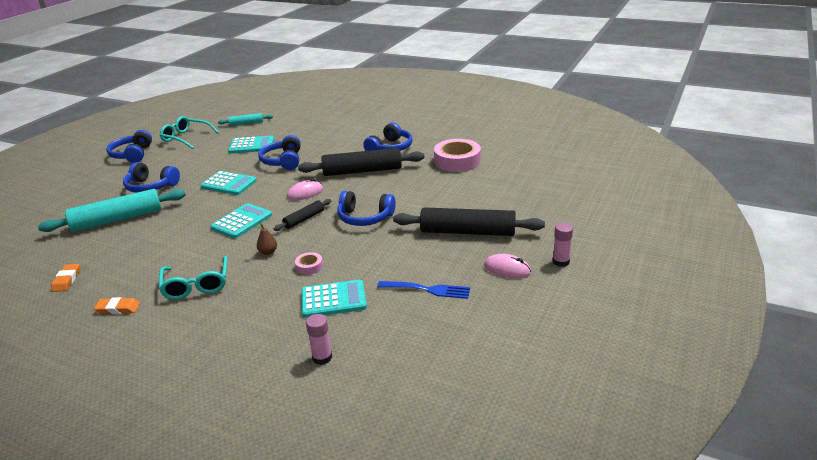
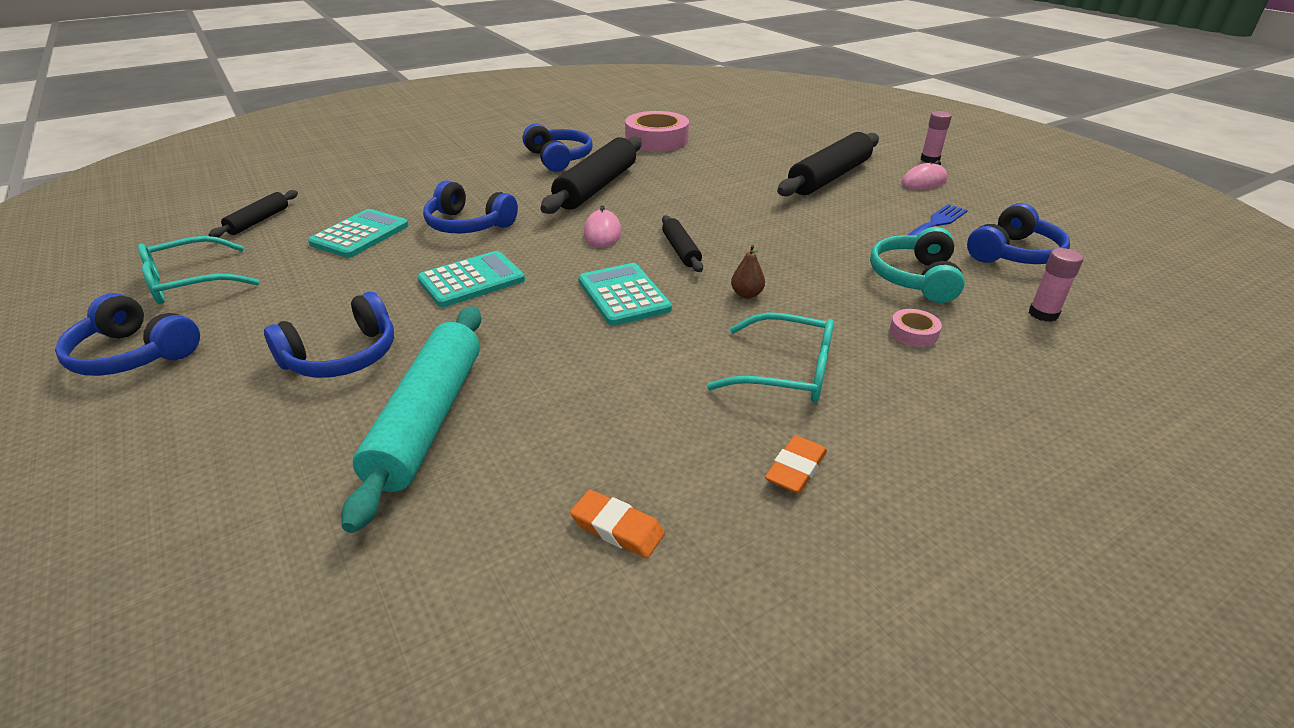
camera: 60 degrees left, 5 degrees up
turquoise rolling pin [218,113,273,126] -> black rolling pin [208,190,298,238]
pink tape [295,252,323,275] -> pink tape moved to [890,309,942,347]
turquoise calculator [301,280,367,318] -> turquoise headphones [870,227,965,303]
blue headphones [337,191,396,226] -> blue headphones moved to [967,203,1070,264]

